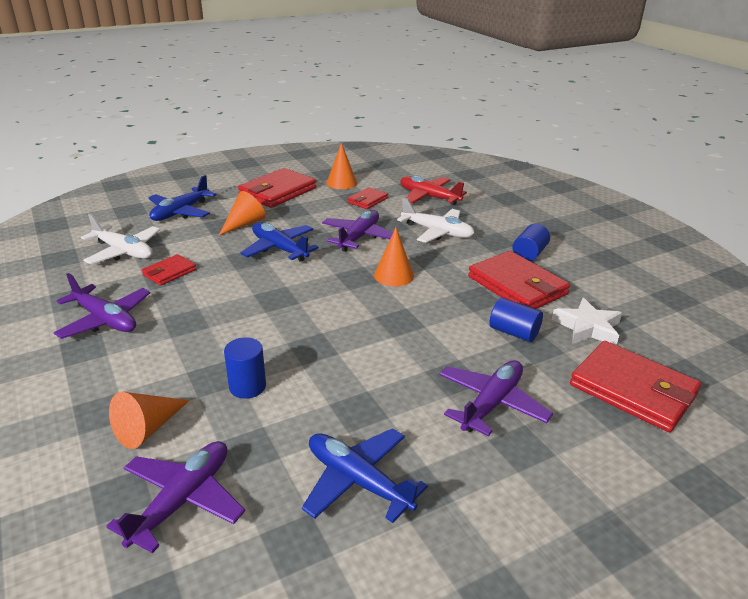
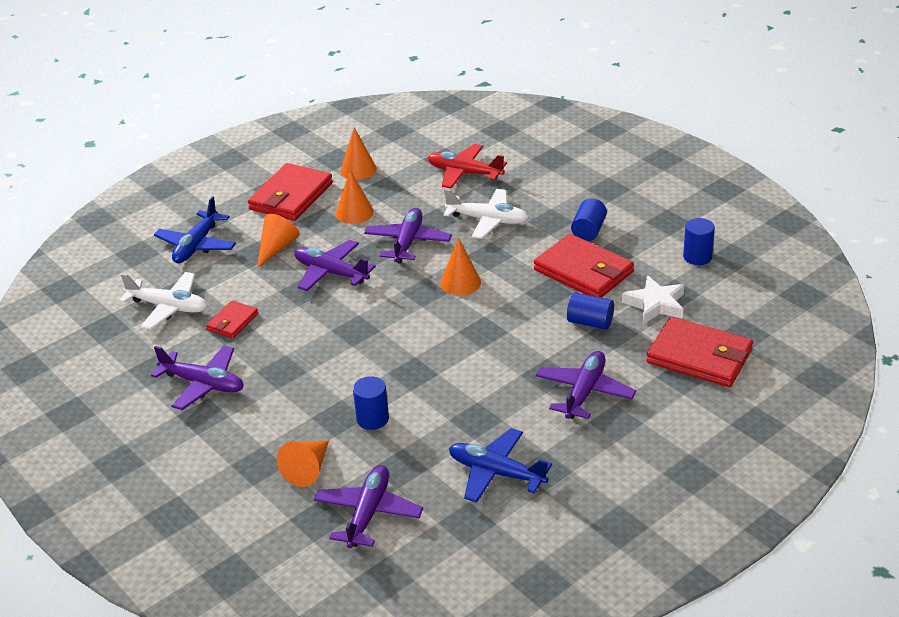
camera: 10 degrees left, 5 degrees up
blue plane [241,223,319,262] -> purple plane [294,240,376,291]
red wallet [348,187,388,209] -> none
none -> orange cone [336,170,374,224]
none -> blue cylinder [683,218,715,265]

